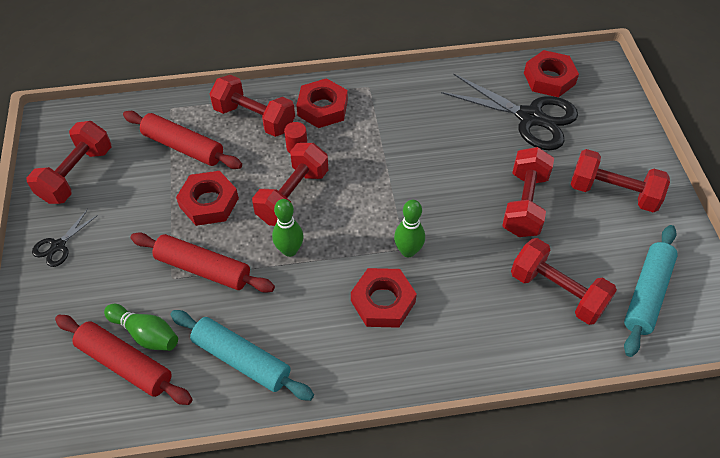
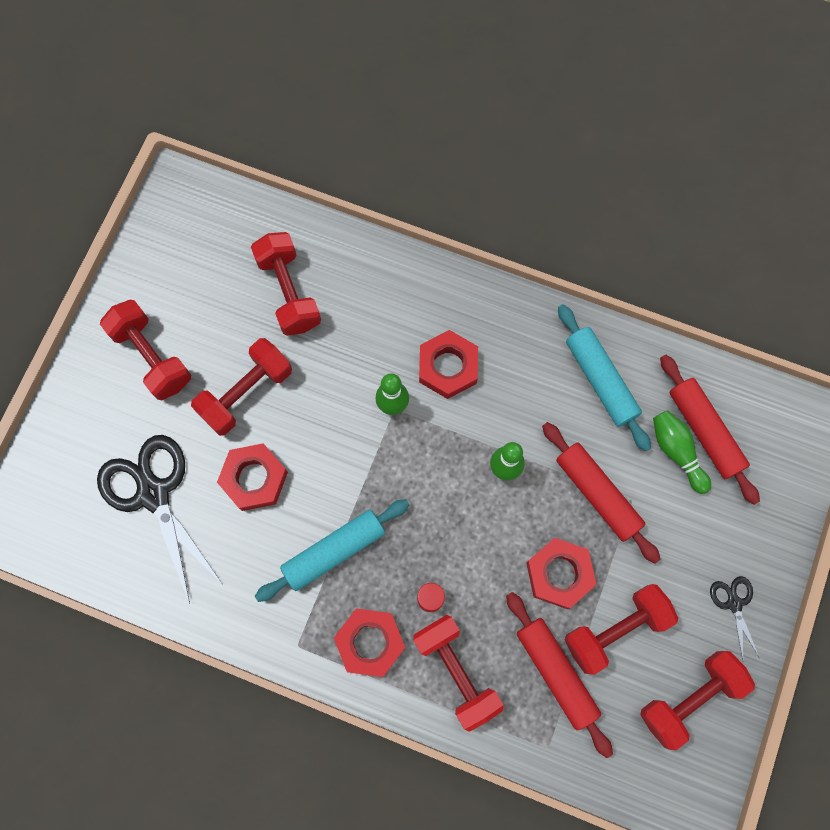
camera: 150 degrees left, 20 degrees up
black scissors [32,209,98,267] -> black scissors turned 75 degrees counterclockwise [710,576,759,660]
red dumbbell [252,143,328,226] -> red dumbbell moved to [565,584,678,675]
red nut [524,50,579,97] -> red nut moved to [217,443,288,511]
turquoise rolling pin [624,225,678,357] -> turquoise rolling pin moved to [255,499,409,602]

